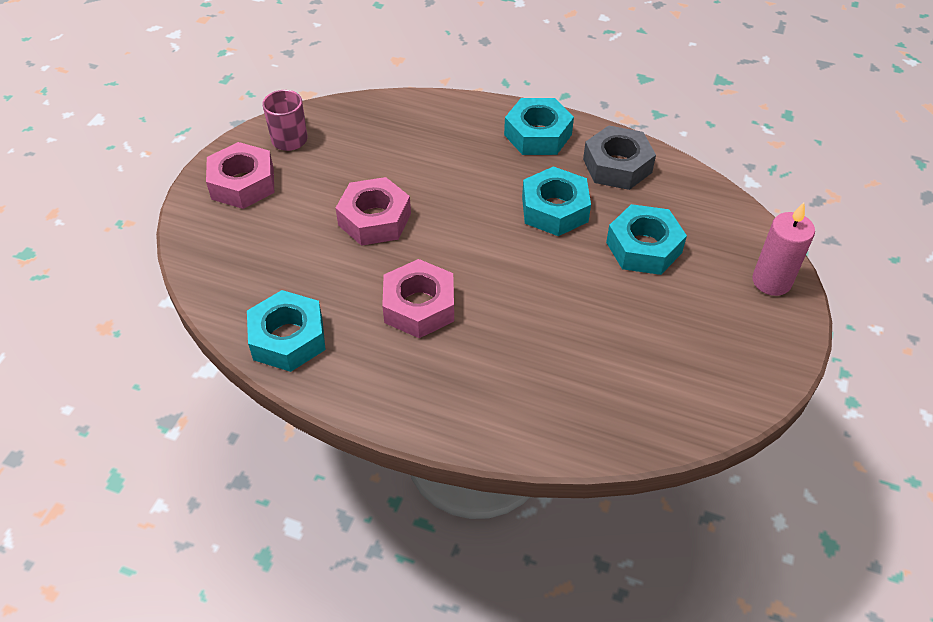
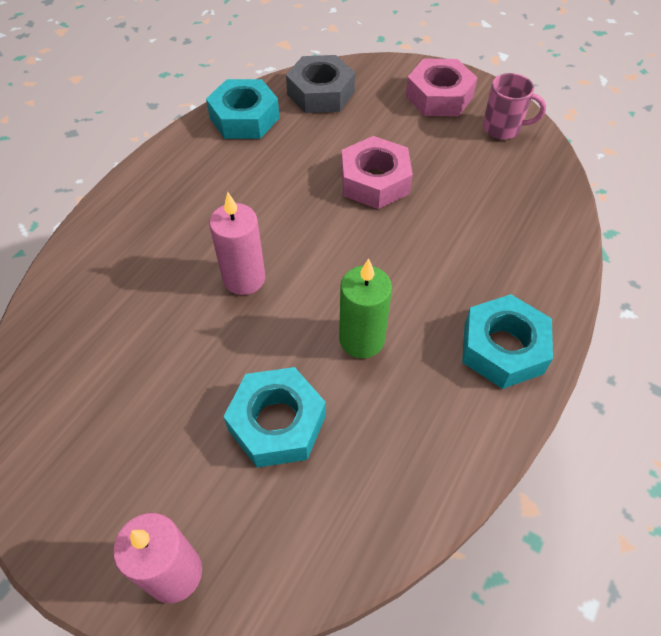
camera: 100 degrees right, 5 degrees up
pink nut [382,259,454,338] -> none
turquoise nut [522,166,591,236] -> green candle [339,258,392,358]
grey nut [583,126,656,190] -> grey nut moved to [286,55,355,113]
none -> pink candle [209,192,265,295]

